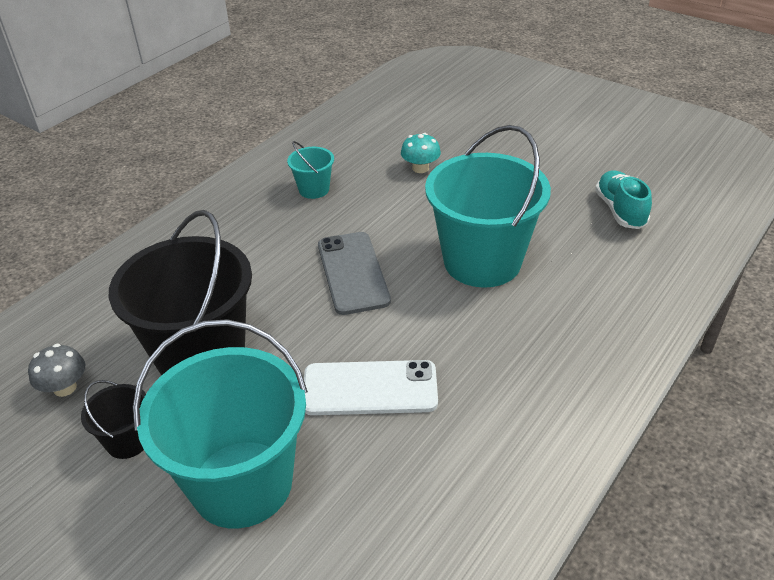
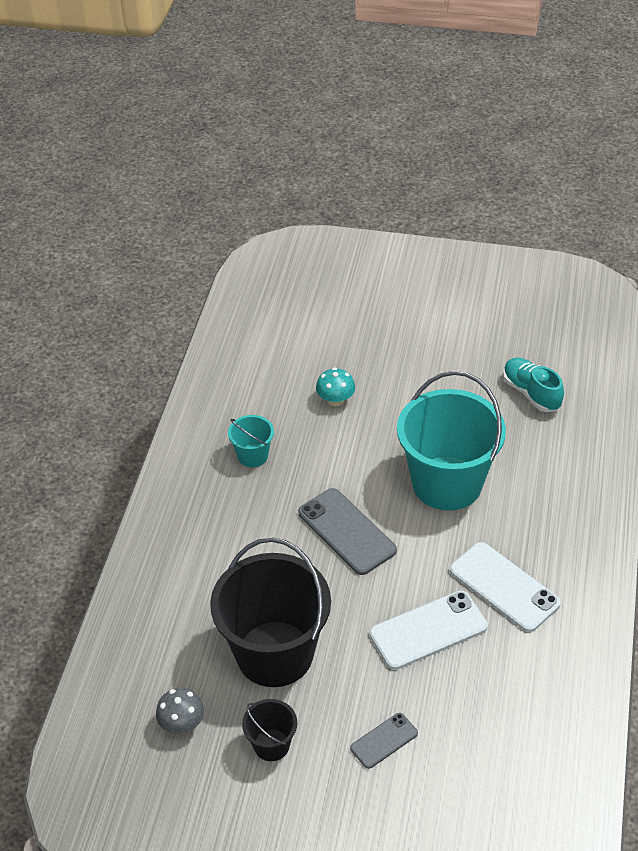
camera: 25 degrees left, 5 degrees up
turquoise bucket [133,319,308,529] -> grey phone [350,713,418,769]
none -> white phone [450,542,561,632]

